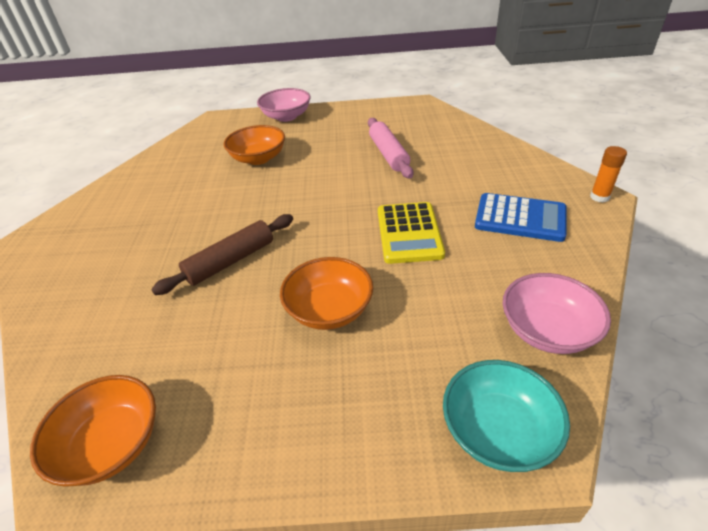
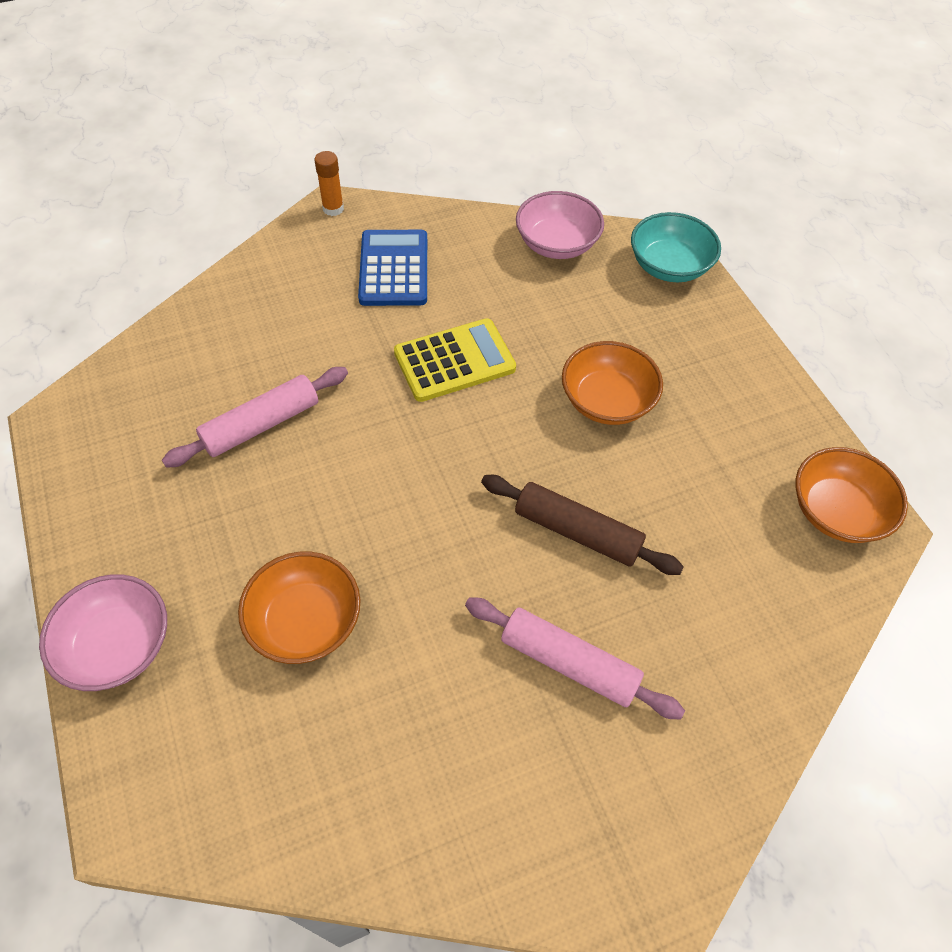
camera: 115 degrees left, 15 degrees up
none -> pink rolling pin [465,597,685,720]

